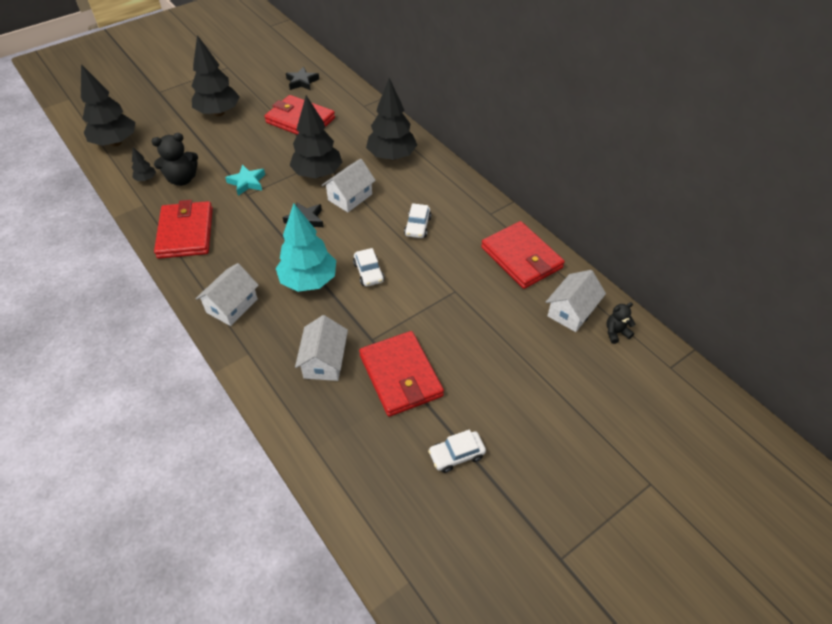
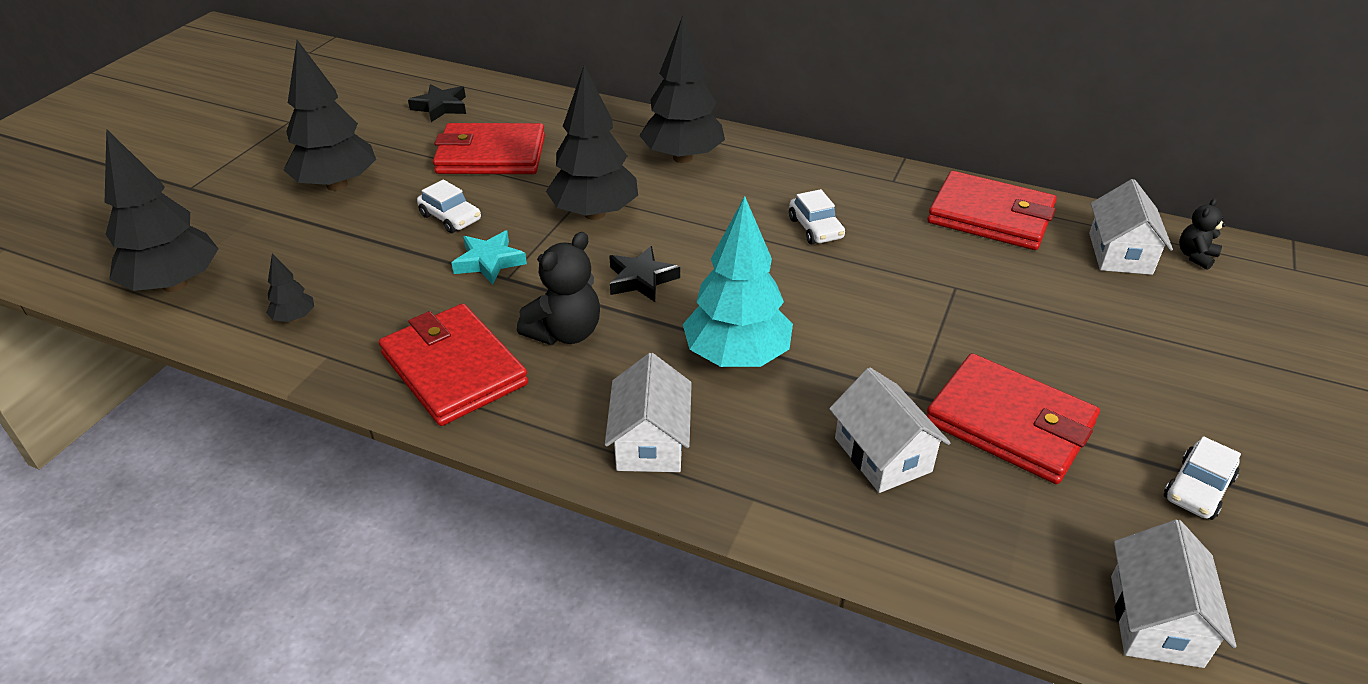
camera: 30 degrees left, 10 degrees down
black teddy bear [151,133,198,186] -> black teddy bear moved to [517,232,600,345]
white house [322,159,376,212] -> white house moved to [1111,519,1237,668]
white car [353,248,385,286] -> white car moved to [417,179,481,233]

